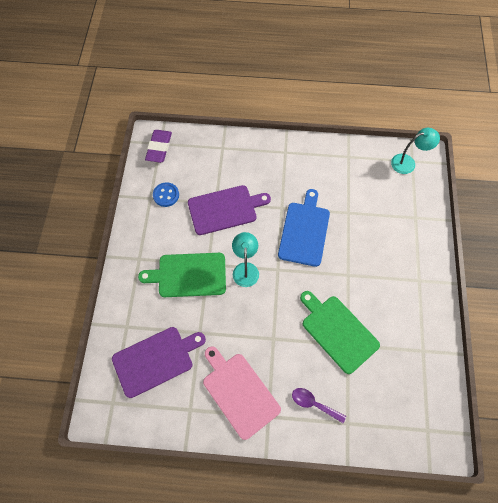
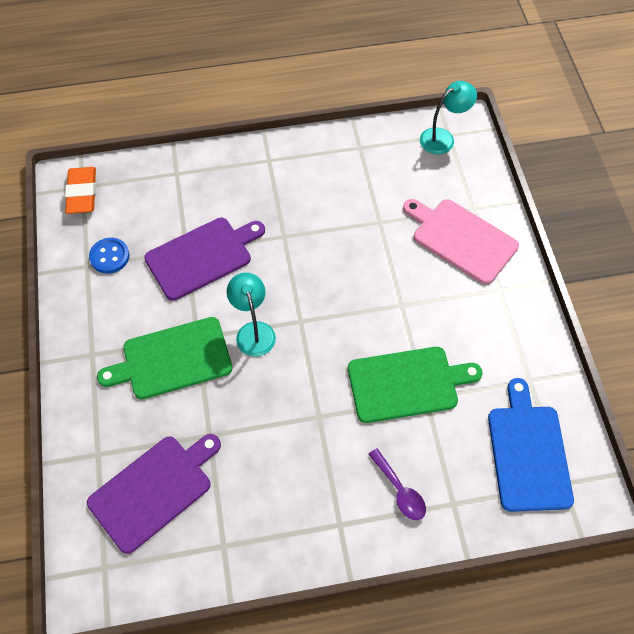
camera: 15 degrees left, 5 degrees down
purple eraser [145,130,172,163] -> orange eraser [65,167,96,214]
pink cutting board [203,346,281,440] -> pink cutting board moved to [403,199,519,284]
blue cutting board [278,189,330,267] -> blue cutting board moved to [488,378,574,512]
purple spoon [292,388,346,423] -> purple spoon turned 135 degrees counterclockwise [368,448,426,520]
green cutting board [300,291,380,374] -> green cutting board turned 135 degrees clockwise [348,347,483,423]

